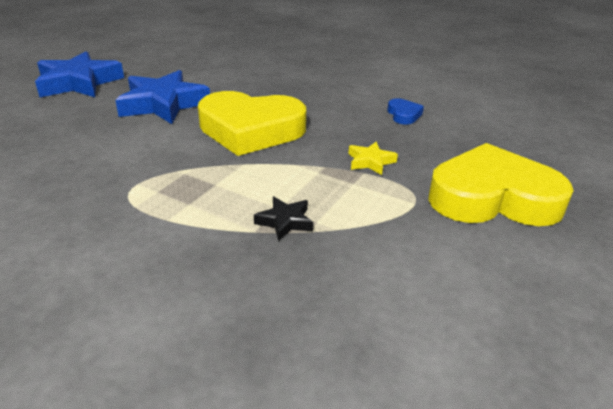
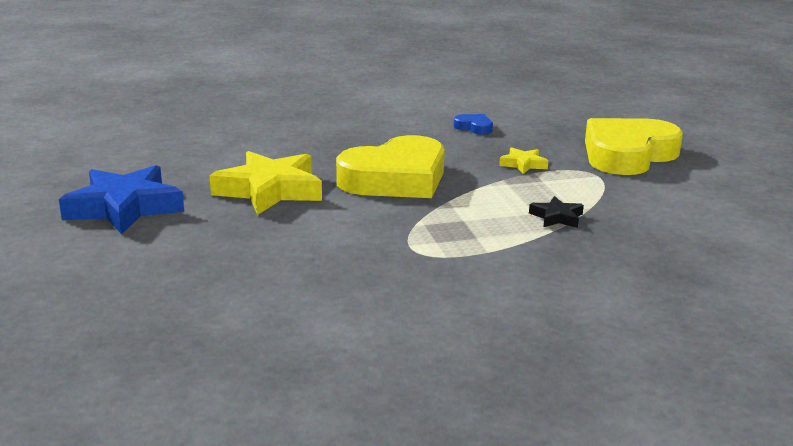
camera: 45 degrees left, 10 degrees down
blue star [115,70,210,124] -> yellow star [210,151,322,215]

